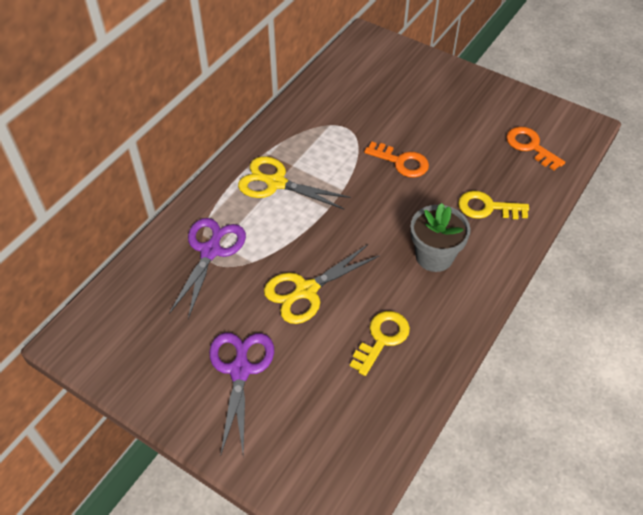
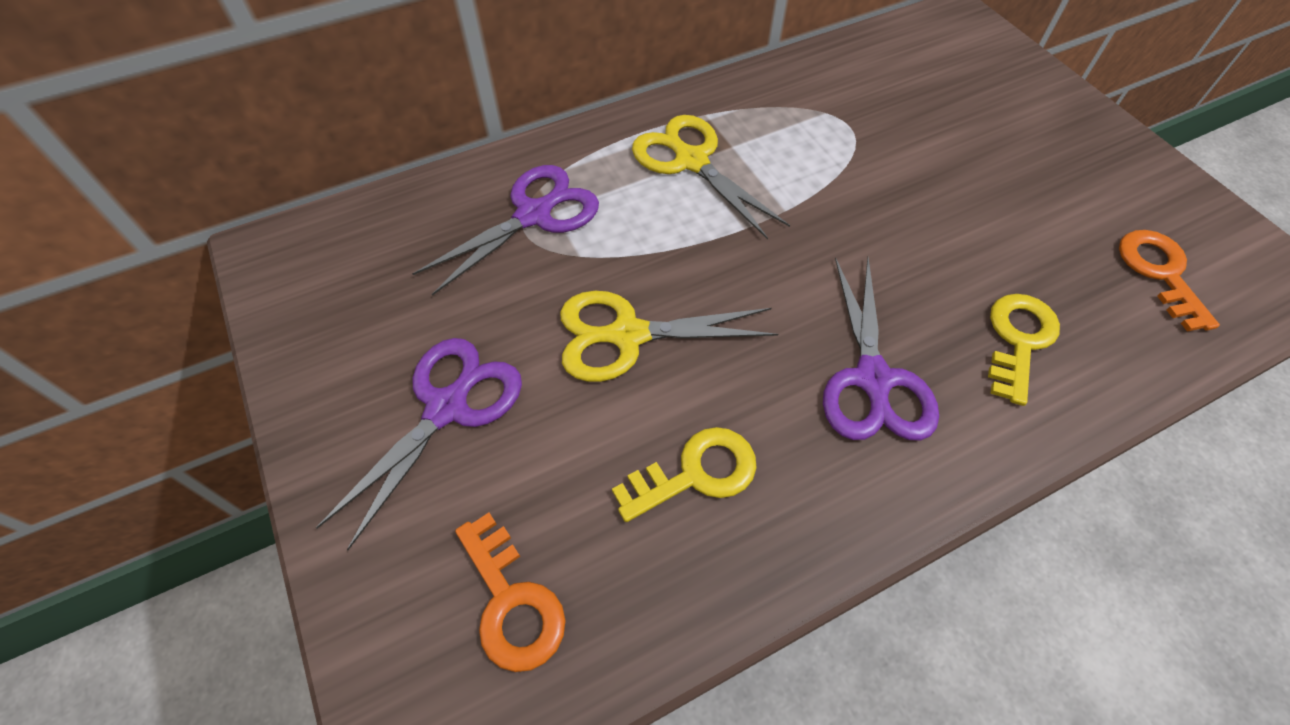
camera: 30 degrees right, 5 degrees up
orange key [364,142,429,178] -> orange key moved to [455,513,566,672]
grey flower pot [410,203,471,272] -> purple scissors [823,257,939,441]
yellow key [458,191,529,219] -> yellow key turned 75 degrees clockwise [988,294,1060,406]

